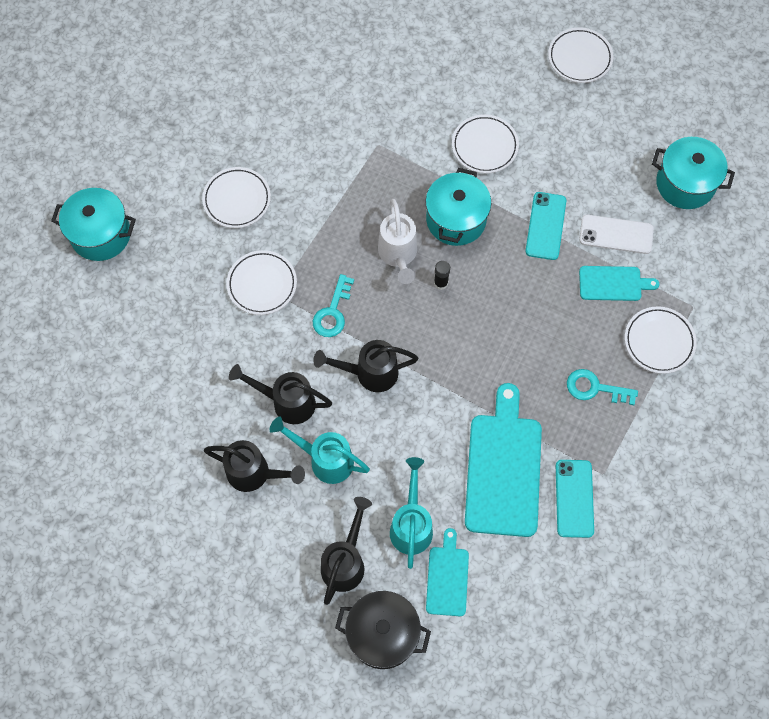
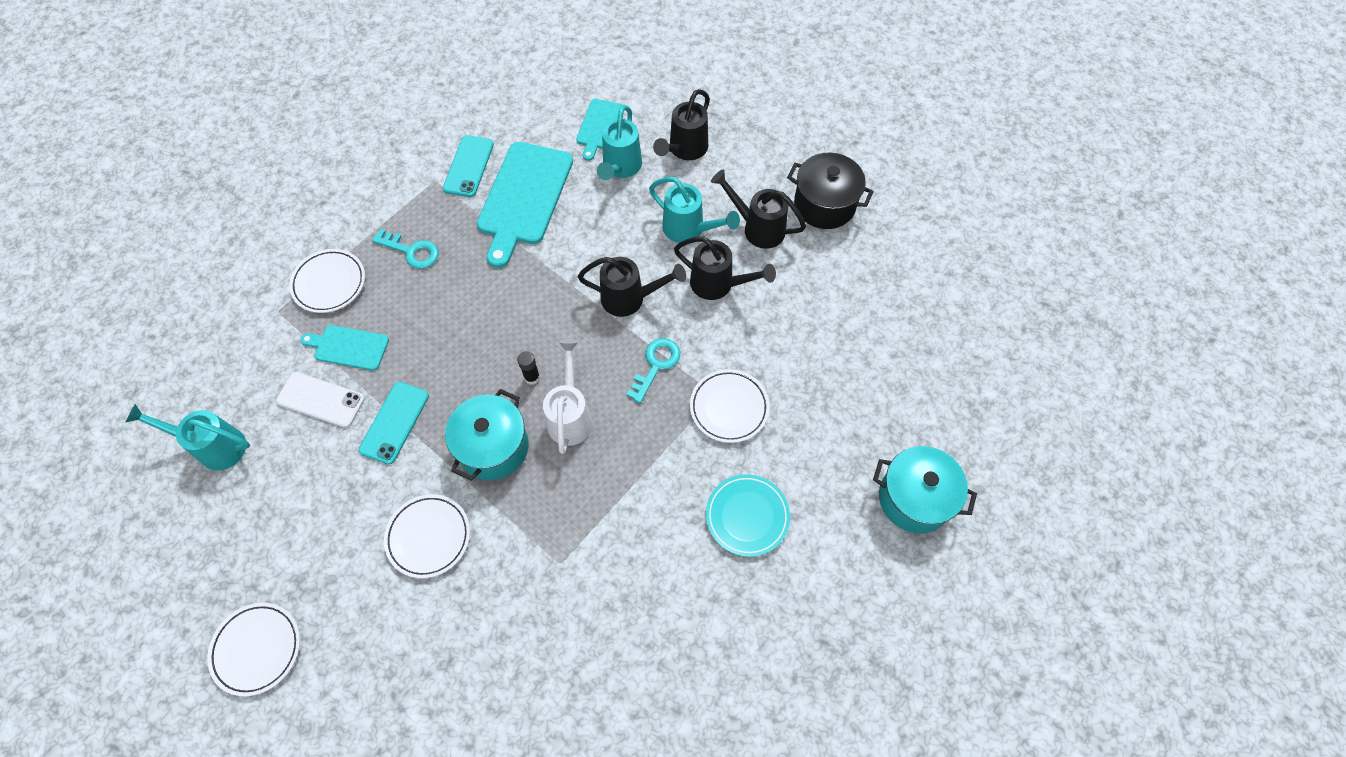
camera: 170 degrees left, 5 degrees down
white plate [202,167,271,228] -> turquoise plate [706,474,790,557]
black pot [335,591,431,669] -> black pot moved to [787,153,874,229]
turquoise pot [652,137,735,209] -> turquoise watering can [125,404,250,471]

